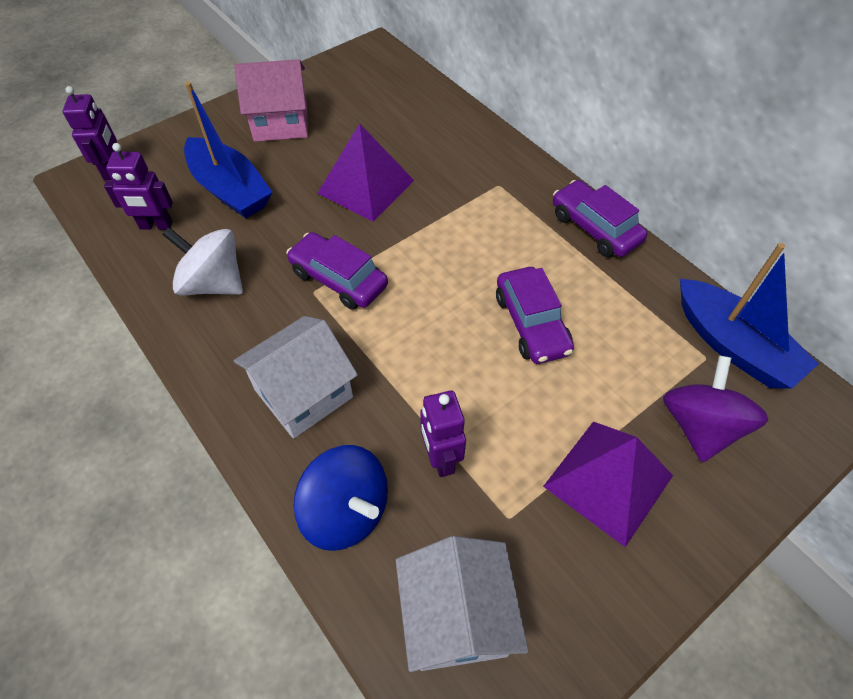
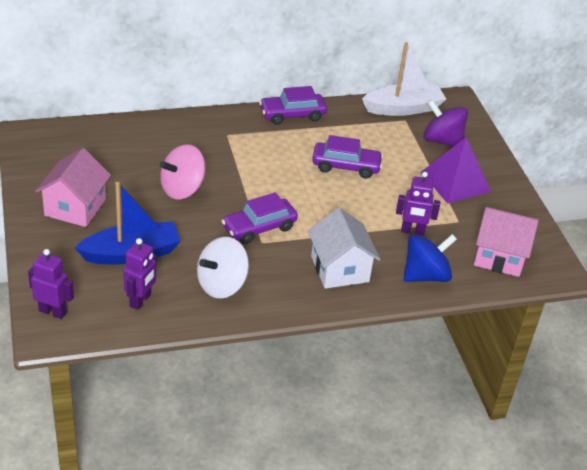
camera: 70 degrees left, 15 degrees down
purple pyramid [318,123,414,222] -> pink spinning top [160,144,206,200]
white house [396,536,528,672] -> pink house [474,207,539,277]
blue boat [680,243,819,389] -> white boat [362,42,446,116]

